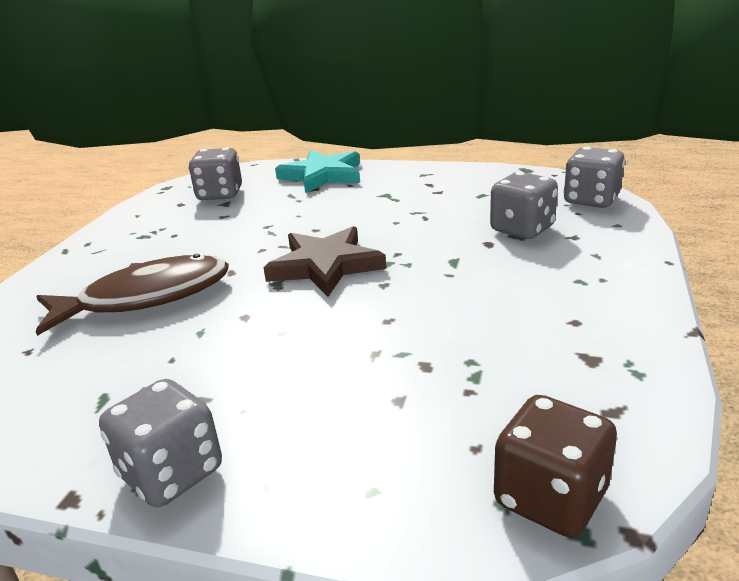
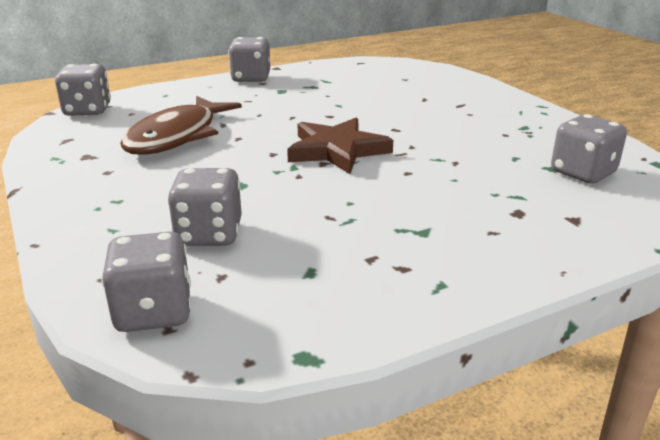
camera: 135 degrees right, 0 degrees up
brown fish [36,254,229,336] -> brown fish moved to [120,96,242,155]
turquoise star [275,150,360,193] -> none
brown dice [494,395,617,538] -> grey dice [55,64,111,116]

